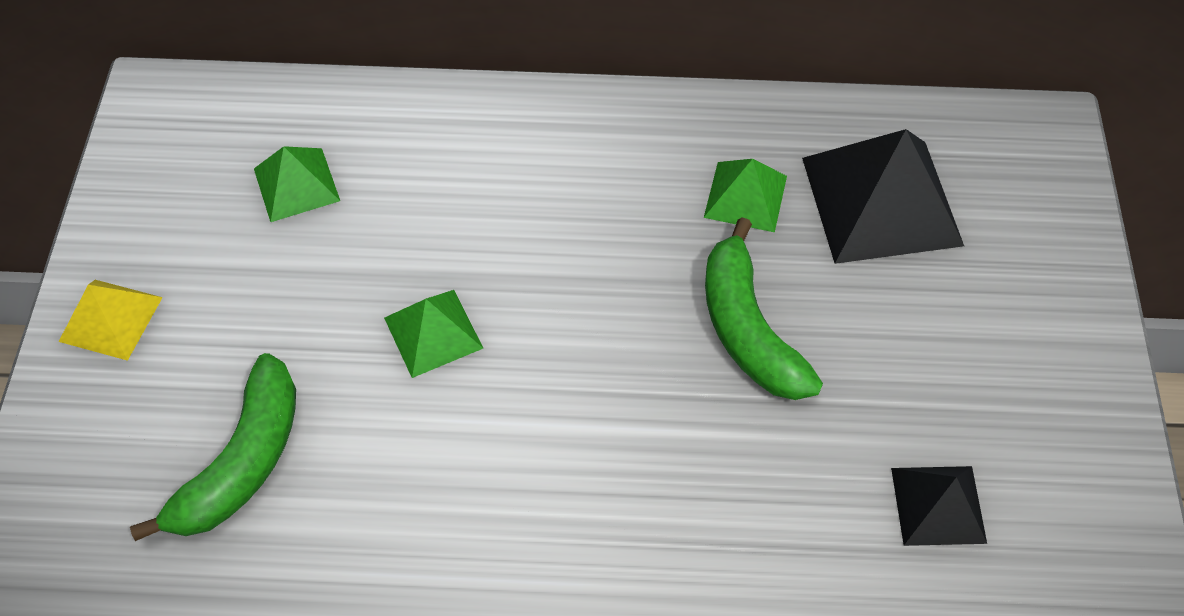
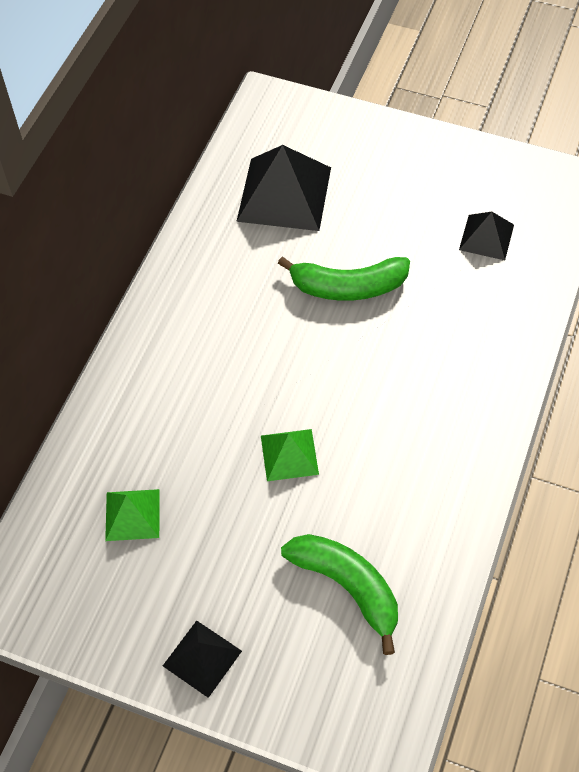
camera: 70 degrees left, 0 degrees up
yellow pyramid [59,280,163,361] -> black pyramid [163,621,242,698]
green pyramid [704,159,787,232] -> none

